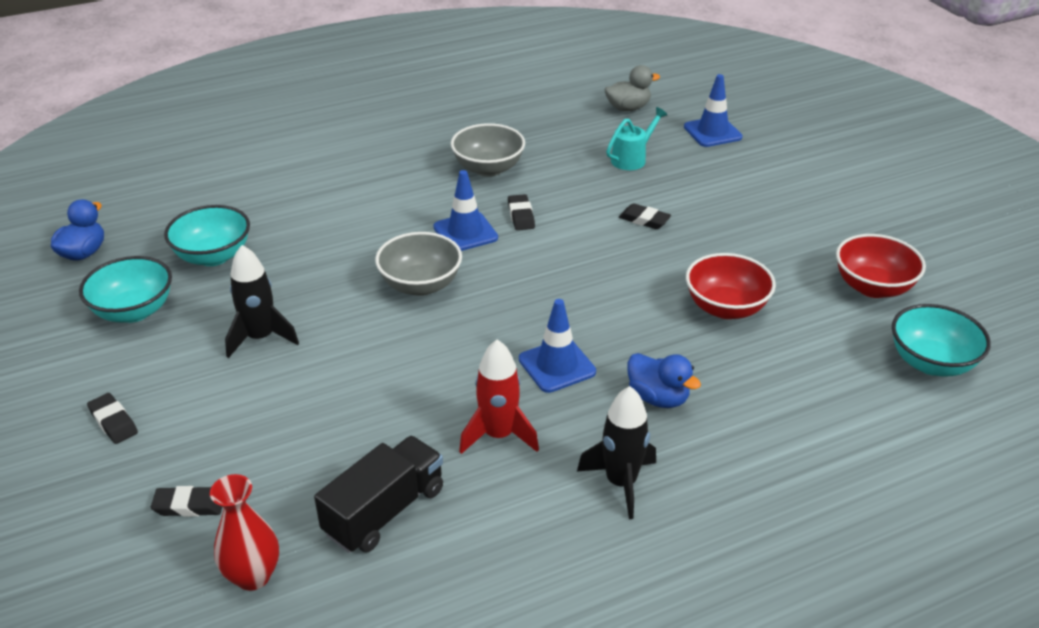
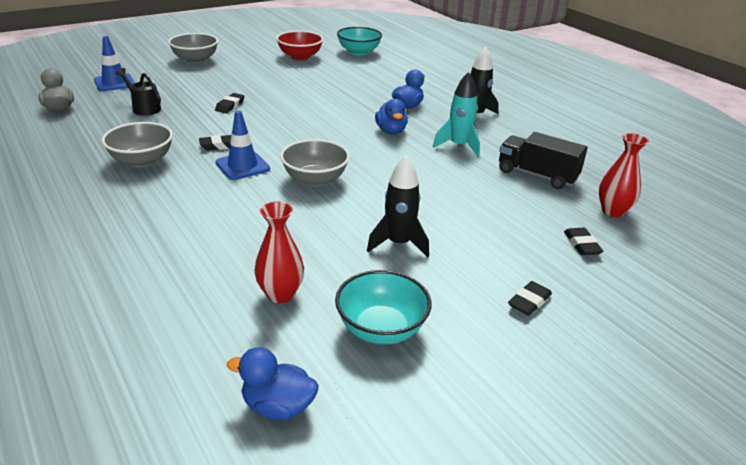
camera: 100 degrees left, 5 degrees down
turquoise bowl [164,205,250,266] -> red vase [254,201,304,303]
red rocket [459,339,539,454] -> turquoise rocket [433,72,480,157]
blue traffic cone [519,299,596,393] -> blue duck [375,99,408,134]
turquoise watering can [606,107,668,170] -> black watering can [116,68,161,115]
red bowl [686,253,776,319] -> none
none -> grey bowl [168,33,218,64]

